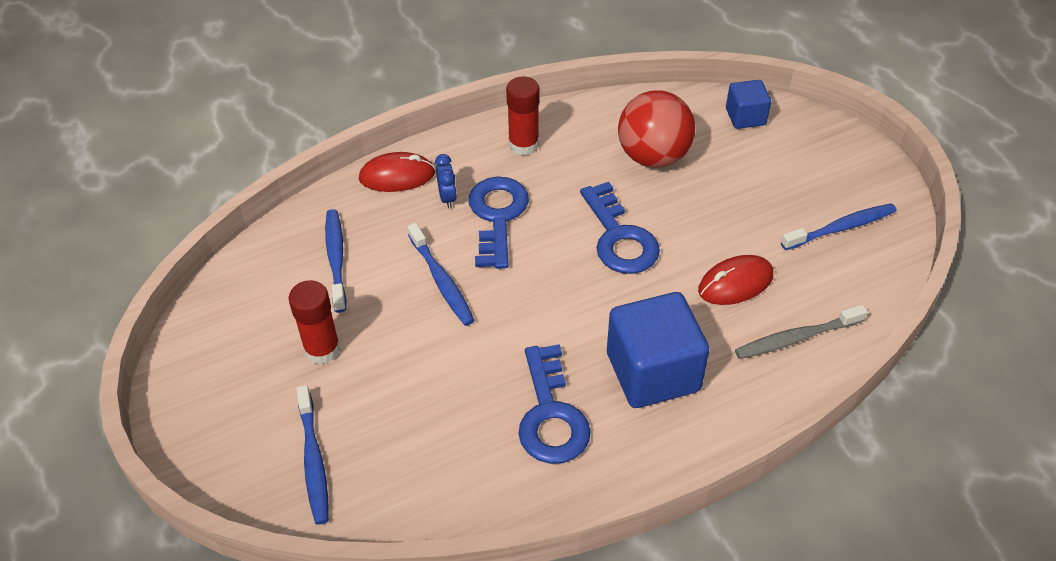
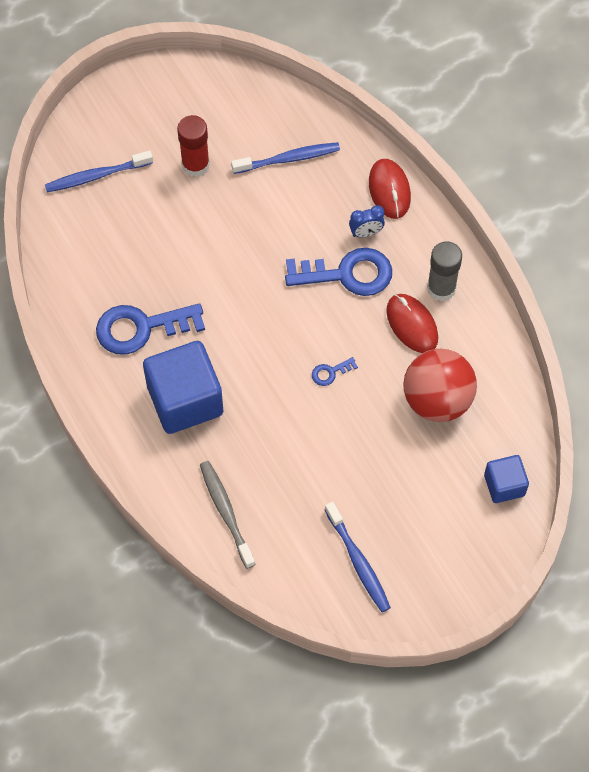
camera: 85 degrees right, 15 degrees up
blue toothbrush [407,223,475,326] -> none
red glue stick [506,76,540,155] -> grey glue stick [427,241,462,301]
blue key [580,182,660,274] -> blue key [312,357,358,386], size x0.43
red mouse [698,255,773,305] -> red mouse moved to [386,294,438,353]

